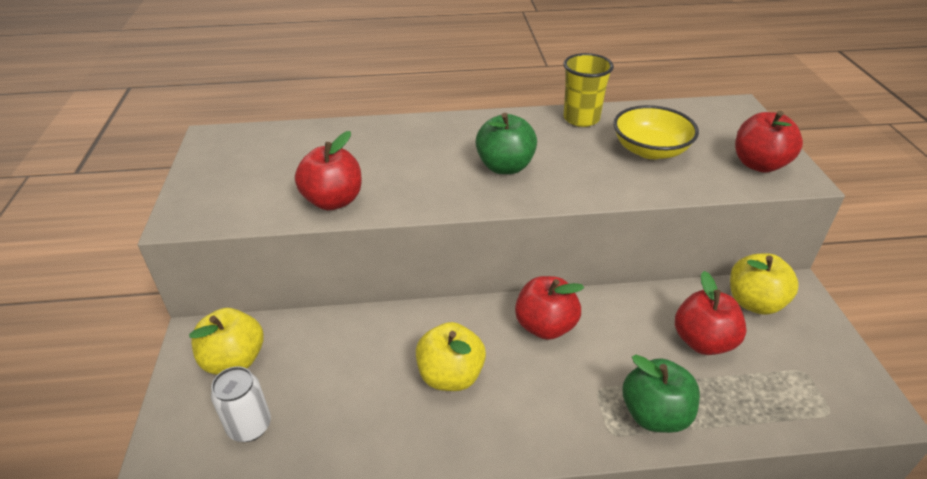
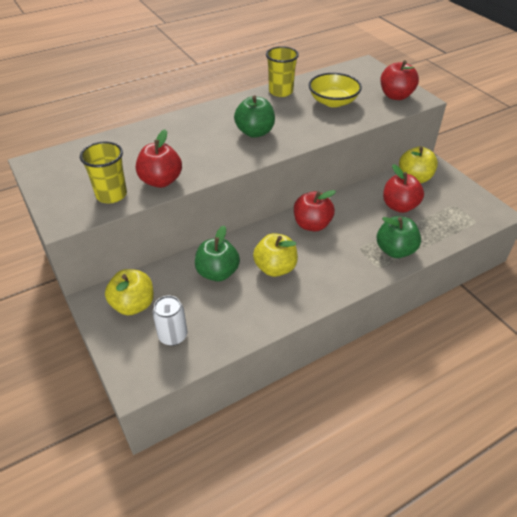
camera: 25 degrees left, 5 degrees up
none -> yellow cup [80,142,127,203]
none -> green apple [195,226,240,281]

